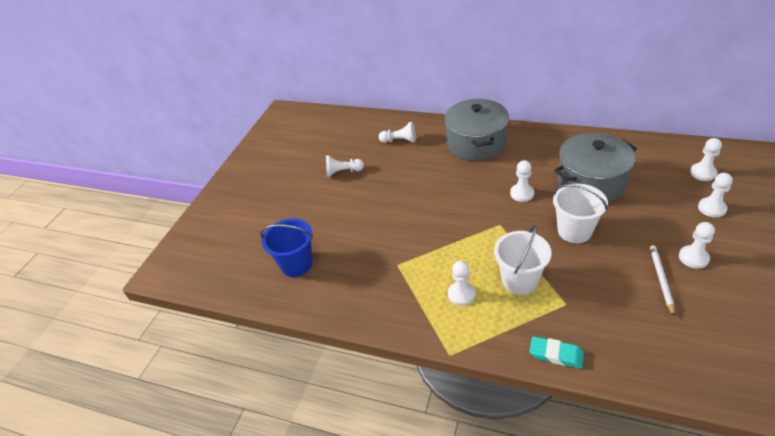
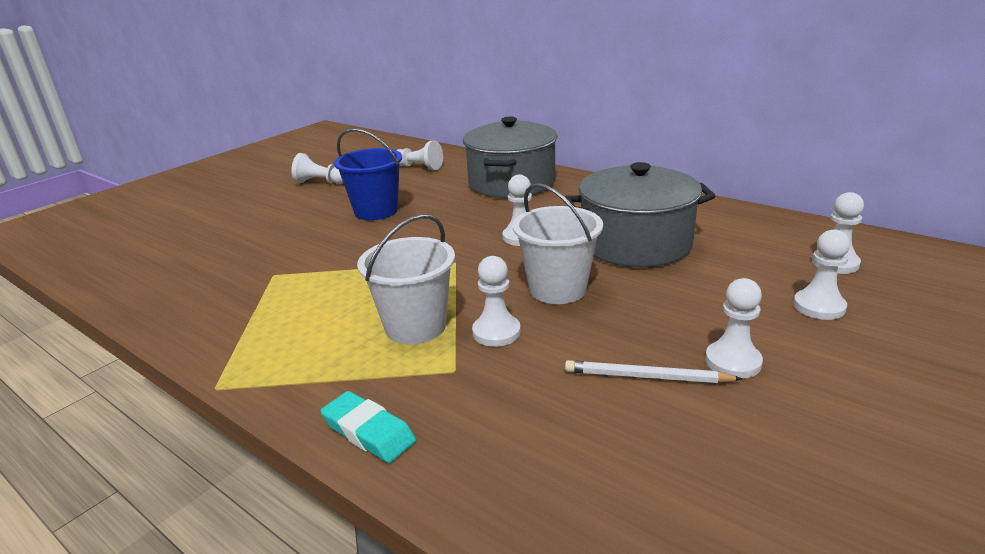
camera: 15 degrees right, 15 degrees down
blue bucket [260,218,313,277] -> blue bucket moved to [334,128,402,220]
white pawn [448,261,475,306] -> white pawn moved to [472,256,521,347]
white pencil [650,245,675,316] -> white pencil turned 105 degrees counterclockwise [565,360,742,383]

